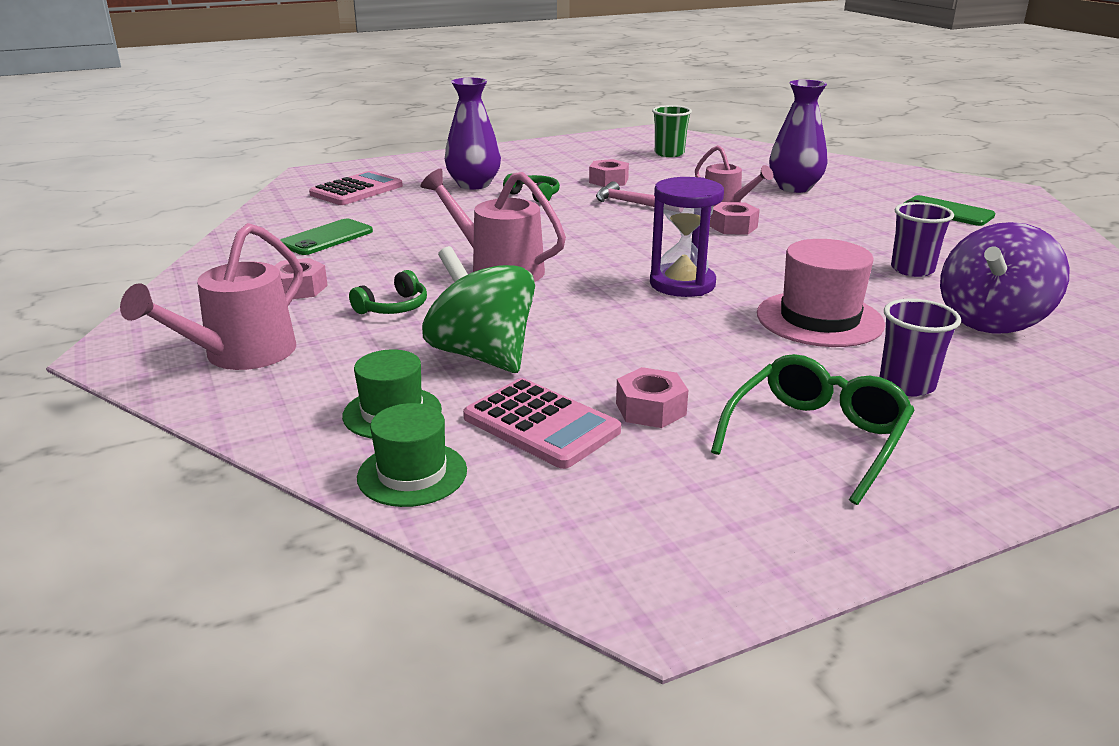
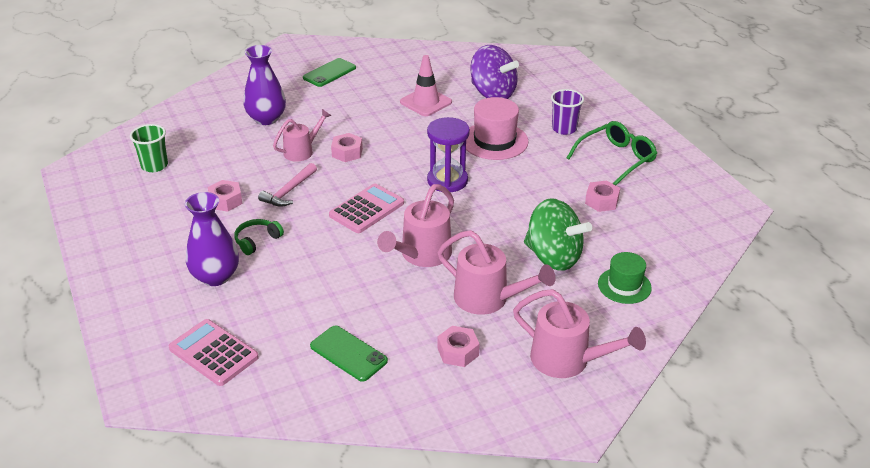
camera: 90 degrees left, 10 degrees up
green headphones [349,270,427,314] -> pink watering can [437,230,556,315]
green hat [357,403,467,507] -> none
green spinning top [422,246,535,373] -> green spinning top turned 105 degrees counterclockwise [524,198,592,271]
pink calculator [463,378,621,469] -> pink calculator moved to [329,183,404,233]
green glasses [711,354,914,505] -> green glasses turned 105 degrees clockwise [567,121,657,185]
purple cup [891,202,954,277] -> pink traffic cone [400,55,452,116]

